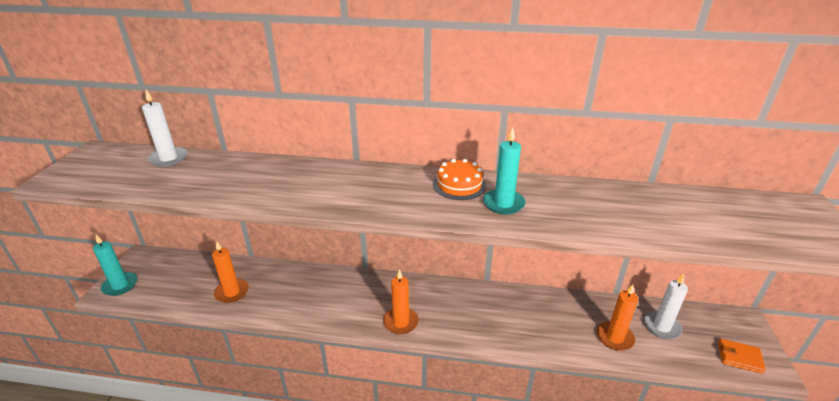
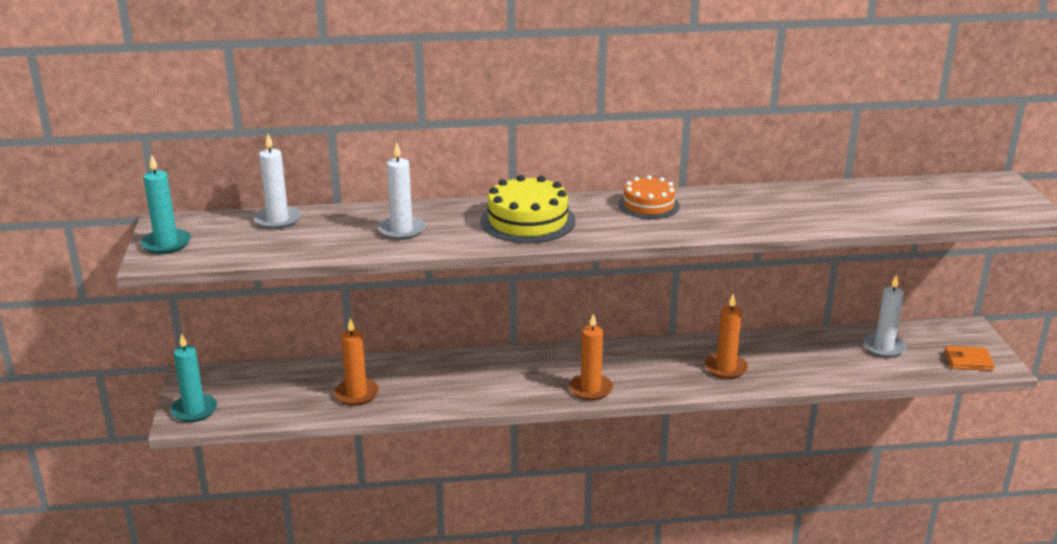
camera: 15 degrees left, 5 degrees down
turquoise candle [483,127,526,215] -> turquoise candle moved to [141,154,191,254]
orange candle [597,284,638,351] -> orange candle moved to [705,294,748,379]
none -> white candle [378,142,425,240]
none -> yellow cake [480,175,576,243]

